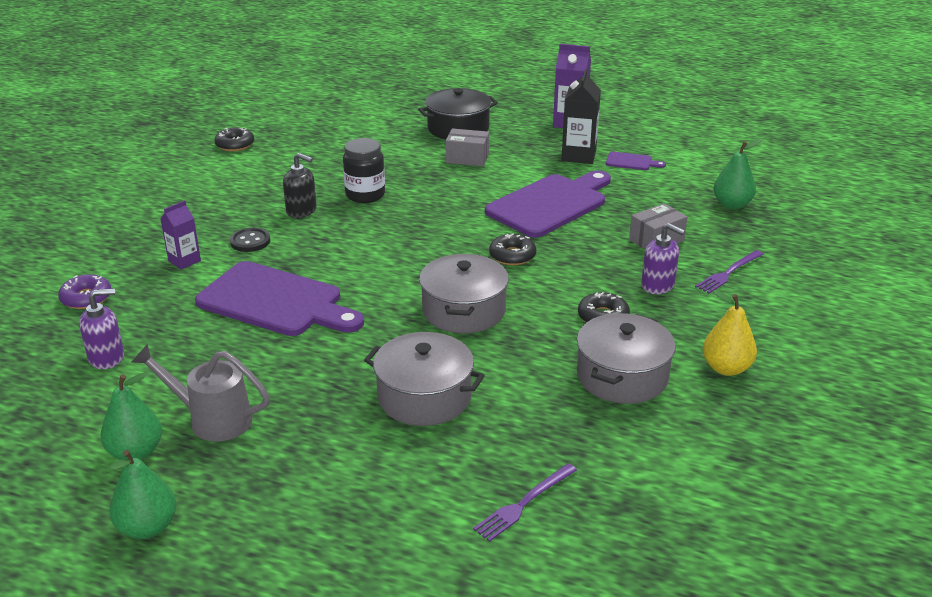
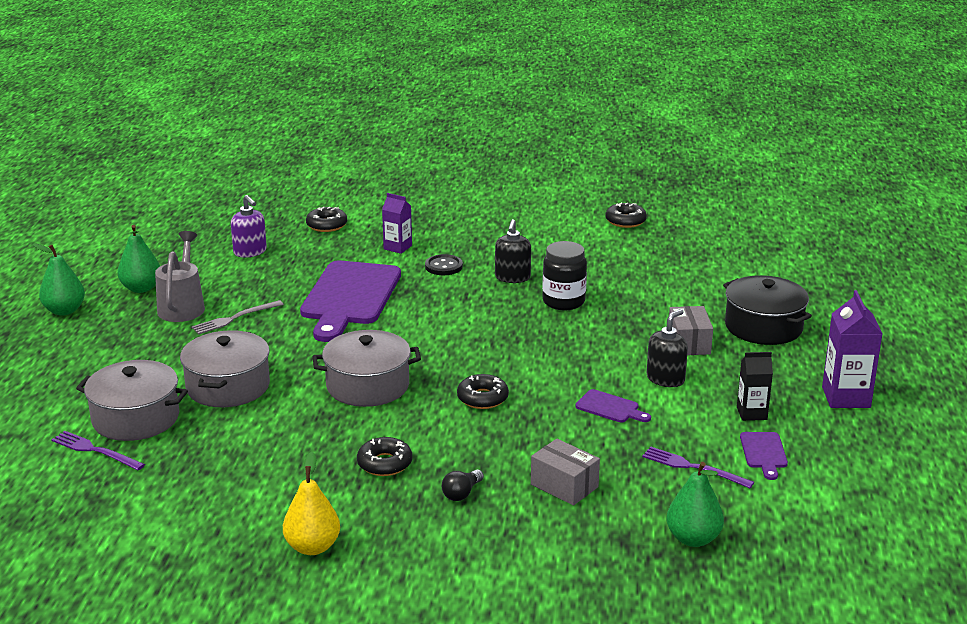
camera: 75 degrees right, 5 degrees down
purple donut [58,274,111,309] -> black donut [306,207,347,232]
purple cutting board [485,170,611,238] -> purple cutting board [575,389,651,423], size x0.42
black carton [561,69,601,164] -> black carton [737,352,773,421], size x0.63
grey pot [577,313,676,404] -> grey pot moved to [76,360,188,441]
purple soap dispenser [641,223,685,294] -> black light bulb [442,470,484,501]
purple fork [695,250,763,293] -> purple fork moved to [642,446,754,488]
none -> grey fork [192,300,284,334]
none -> black soap dispenser [647,309,688,387]

